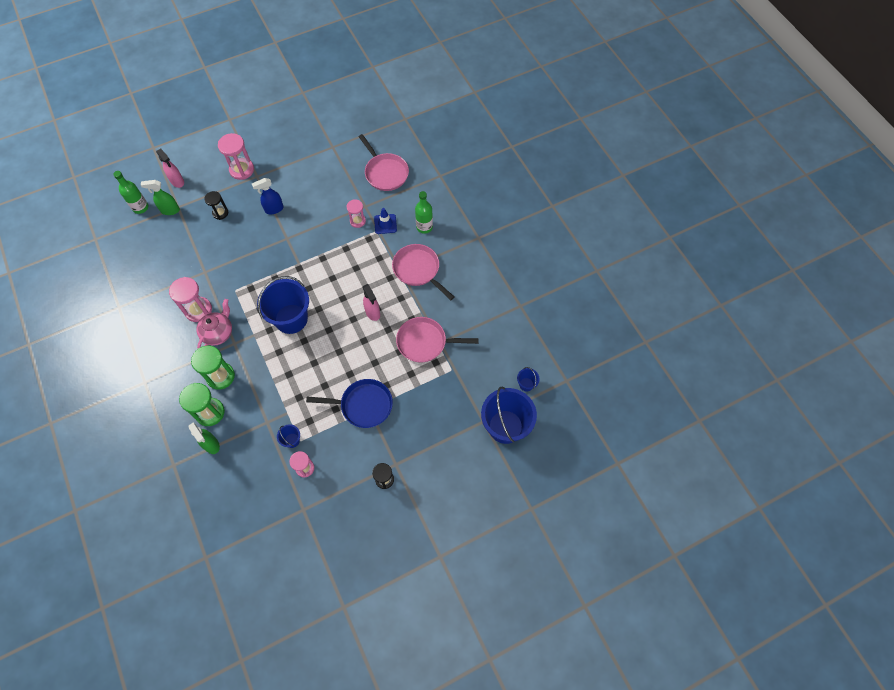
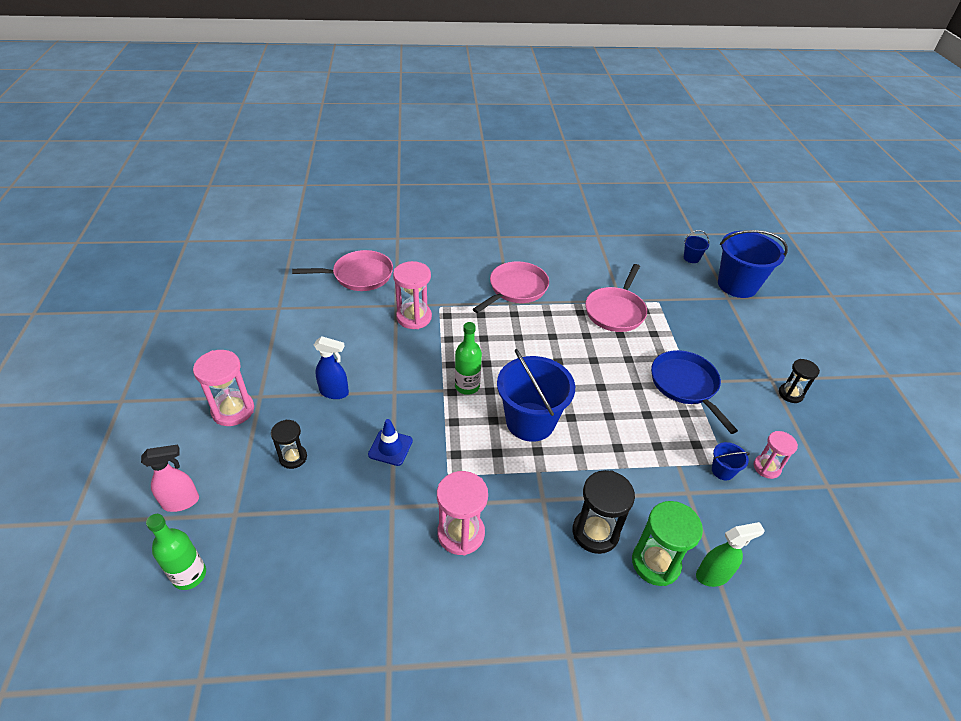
camera: 70 degrees left, 20 degrees down
green spray bottle [141,180,180,215] -> none
green hourglass [191,346,235,390] -> black hourglass [573,470,635,554]
pink teapot [196,299,232,348] -> none
blue spray bottle [252,178,284,214] -> blue spray bottle turned 75 degrees counterclockwise [314,336,349,399]
blue pan [306,379,393,428] -> blue pan turned 45 degrees counterclockwise [651,350,738,434]
pink hourglass [347,199,366,228] -> pink hourglass [393,261,432,329], size x1.60
pink spray bottle [363,284,380,321] -> none
blue traffic cone [374,208,397,234] -> blue traffic cone moved to [368,419,413,466]
pink pan [392,244,454,300] -> pink pan turned 150 degrees clockwise [473,261,549,313]
green bottle [415,191,433,234] -> green bottle moved to [455,322,482,395]

